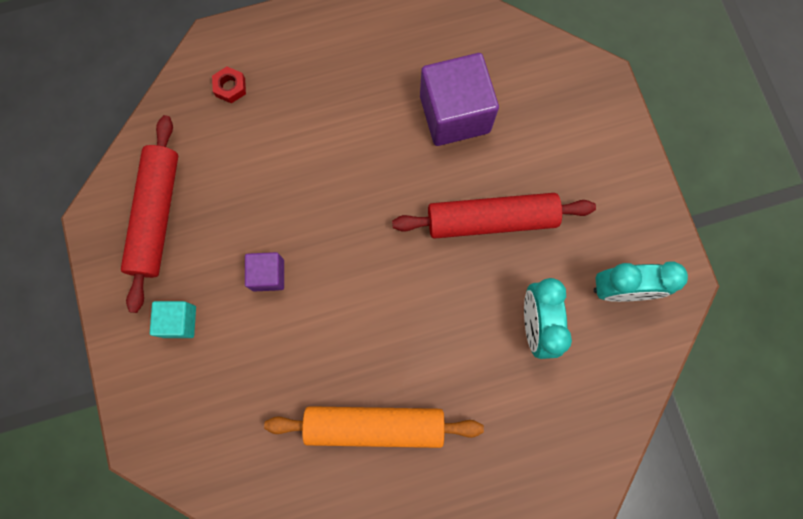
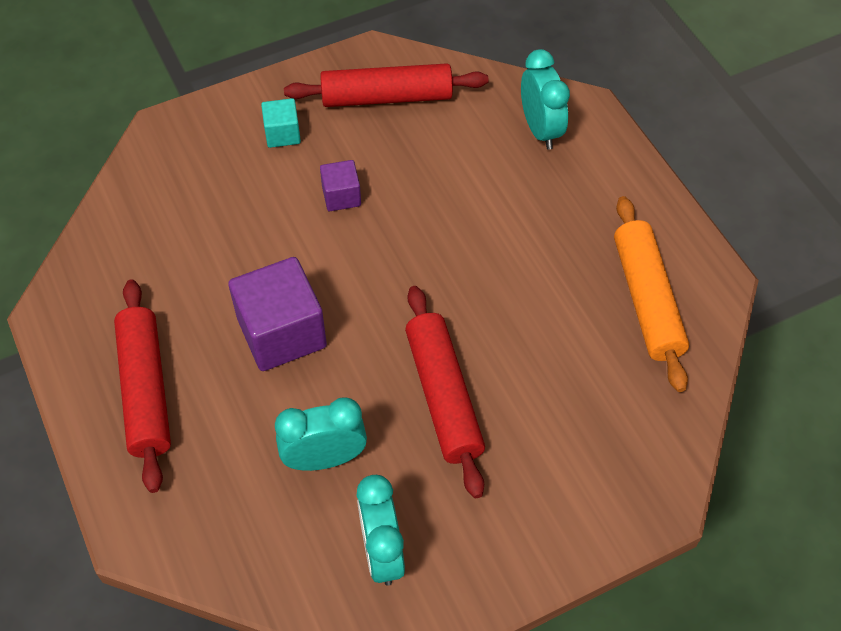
camera: 80 degrees right, 20 degrees down
red nut [212,67,246,103] -> turquoise clock [521,49,570,149]
orange rolling pin [264,406,484,448] -> orange rolling pin moved to [614,196,689,392]
purple cube [420,53,499,146] -> purple cube moved to [228,257,327,371]
none -> red rolling pin [114,279,171,493]

